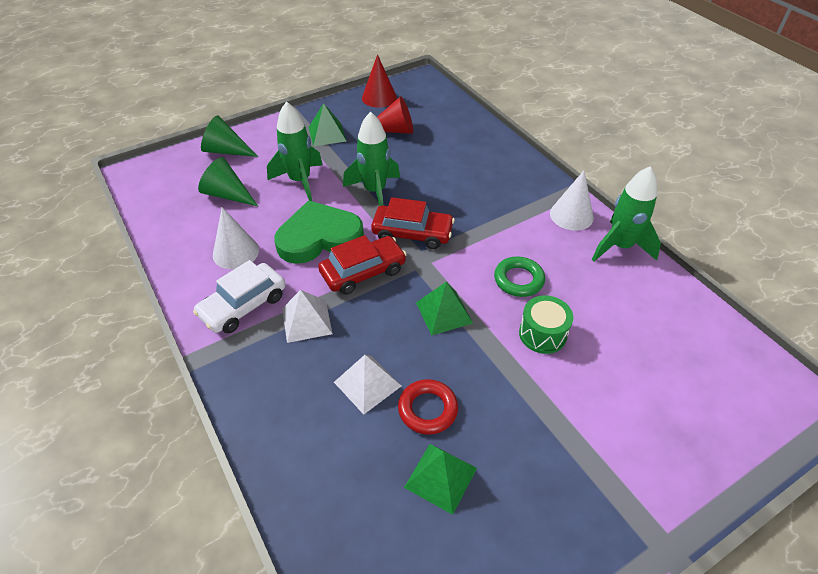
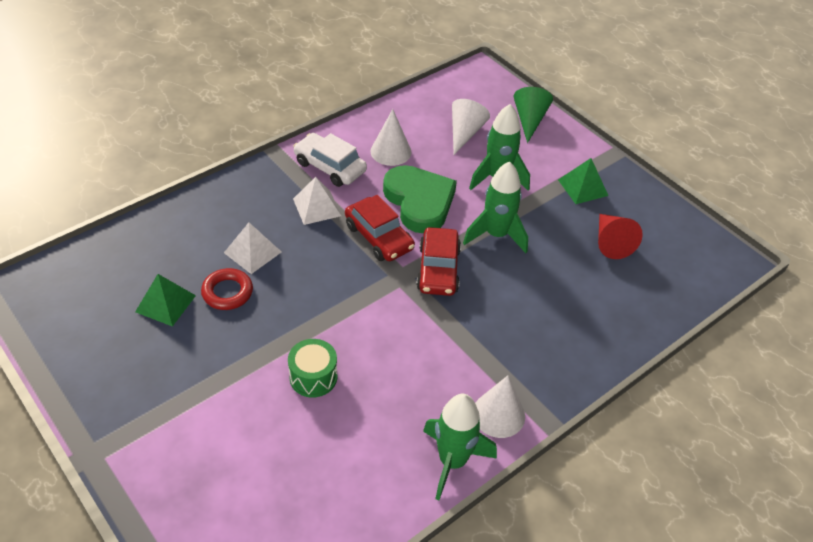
camera: 80 degrees right, 0 degrees up
green cone [198,157,258,206] -> white cone [452,99,490,155]
red cone [362,54,397,108] -> none
green pyramid [416,282,473,336] -> none
green ring [494,256,545,297] -> none

